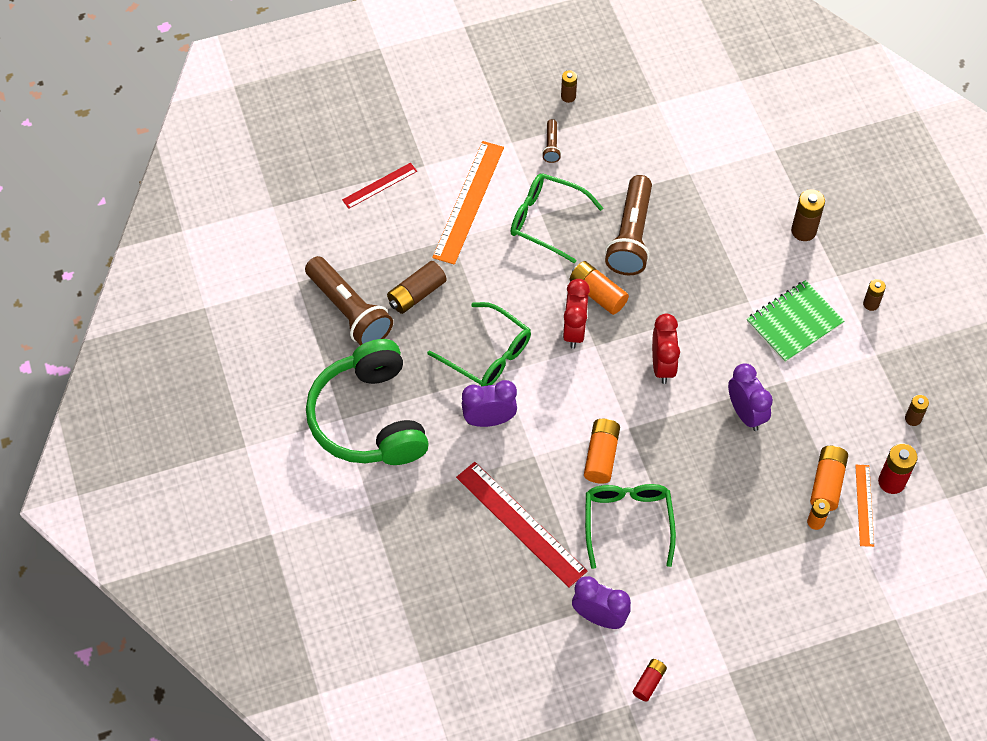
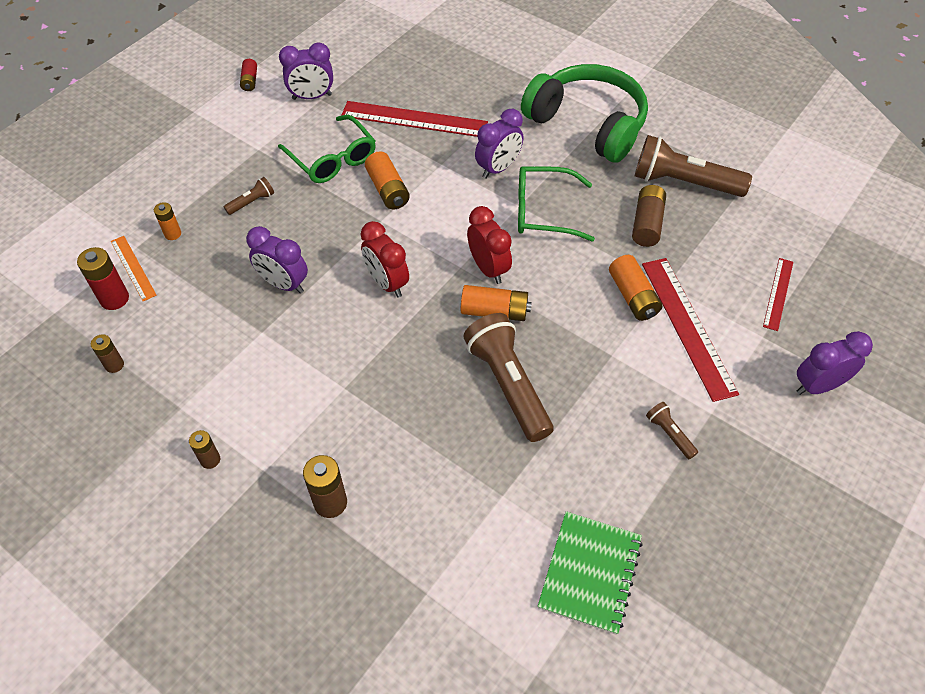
camera: 145 degrees right, 5 degrees down
orange ruler [432,141,504,265] -> red ruler [642,258,739,402]
green glasses [511,173,603,264] -> none
brown battery [561,70,577,103] -> none
green notebook [747,280,844,363] -> green notebook moved to [538,511,643,635]
orange battery [810,446,848,511] -> orange battery moved to [609,255,663,321]
none -> brown flashlight [224,177,274,215]
none -> purple clock [797,331,873,395]

